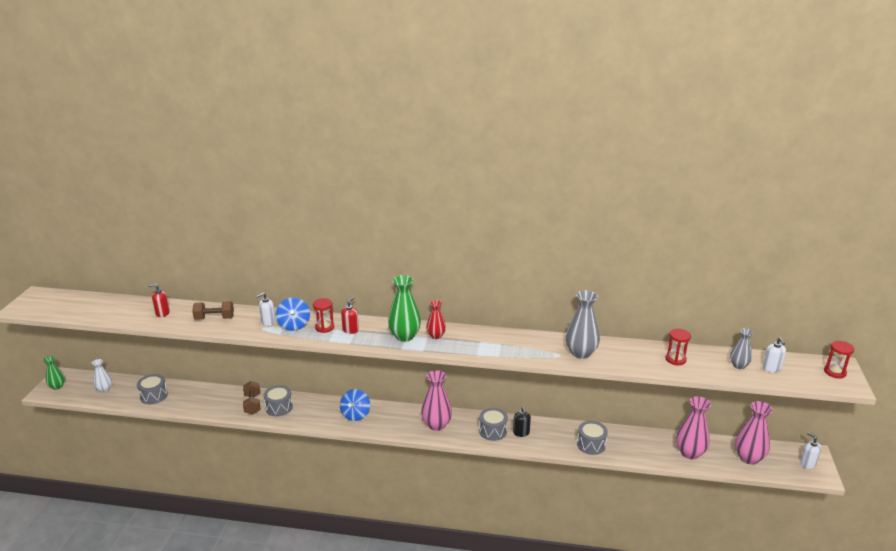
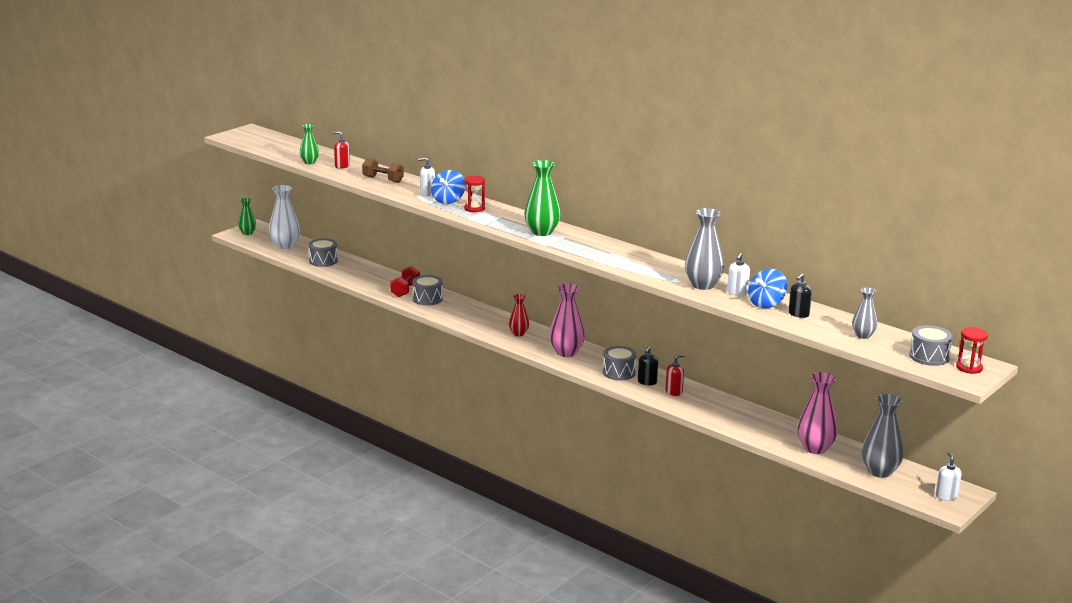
camera: 30 degrees right, 5 degrees down
white vase [92,359,112,393] -> white vase [269,185,300,249], size x1.69
brown dumbbell [243,381,260,415] -> red dumbbell [390,266,420,297]
blue spinning top [340,389,370,421] -> blue spinning top moved to [748,269,787,308]
red soap dispenser [341,297,359,334] -> red soap dispenser moved to [665,354,685,396]
red vase [426,300,446,339] -> red vase moved to [509,294,529,336]
grey drum [577,421,608,455] -> grey drum moved to [910,325,953,366]
red hourglass [666,329,691,365] -> black soap dispenser [788,274,812,318]
pink vase [735,401,773,465] -> grey vase [862,394,904,478]
white soap dispenser [763,337,786,372] -> white soap dispenser moved to [727,253,750,296]
none -> green vase [300,124,319,164]

